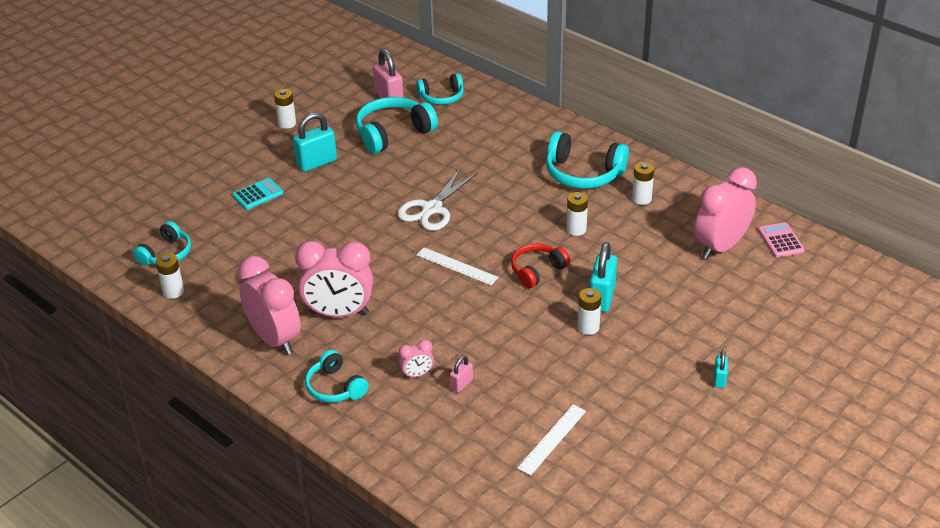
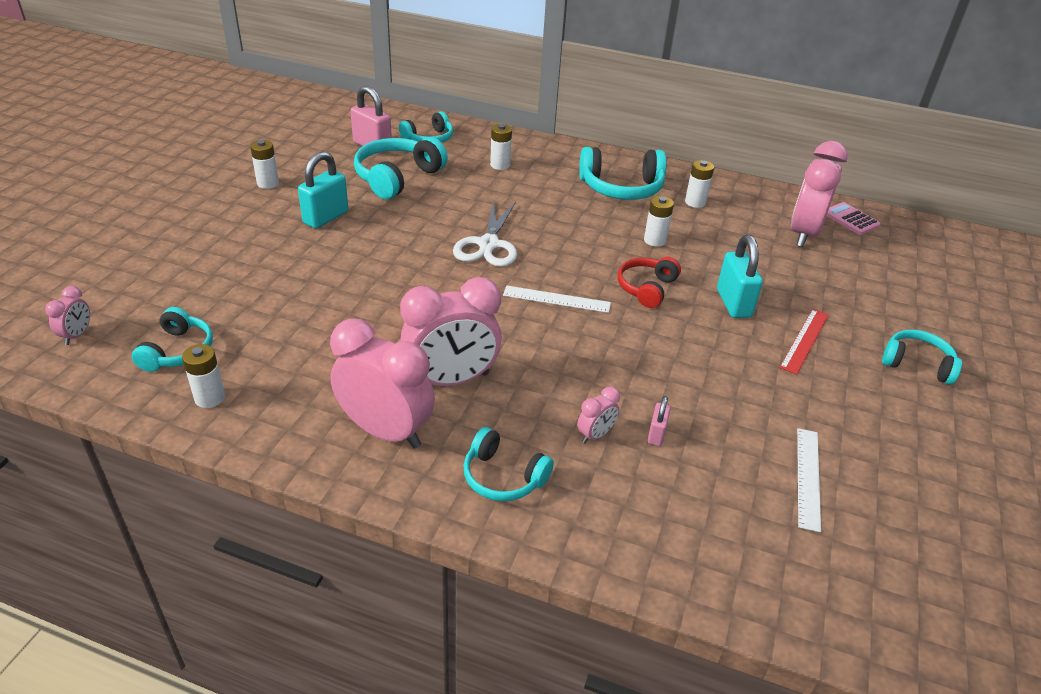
camera: 25 degrees left, 0 degrees up
turquoise calculator [232,178,283,210] -> none
white battery [577,288,601,335] -> white battery moved to [490,124,512,170]
turquoise padlock [714,350,728,388] -> turquoise headphones [882,329,962,385]
none -> pink clock [45,286,90,345]
none -> red ruler [780,309,829,375]

